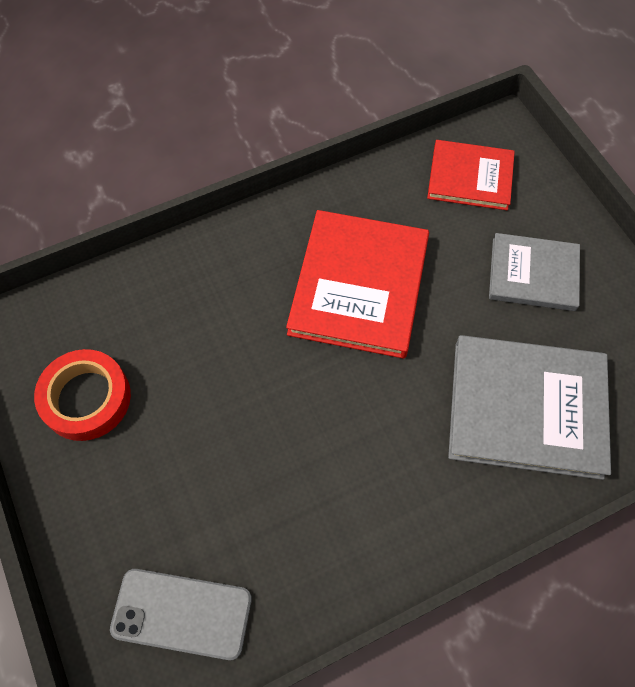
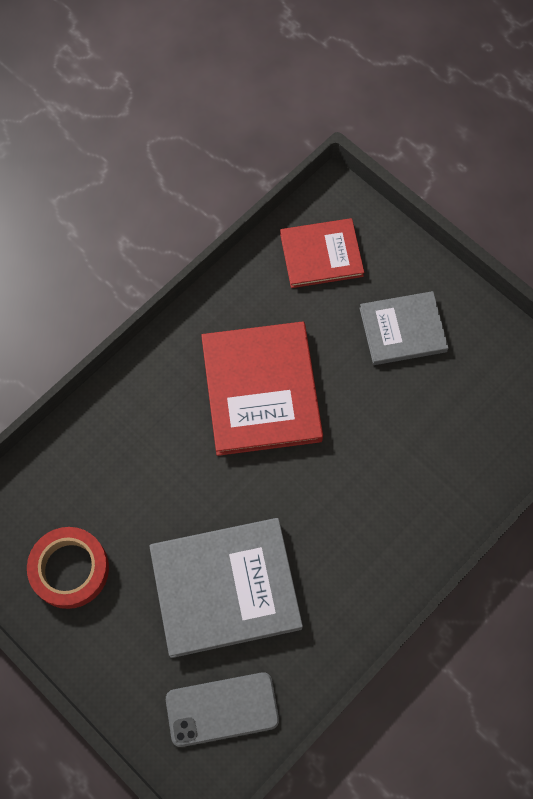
camera: 20 degrees left, 5 degrees up
grey book [448,335,611,480] -> grey book moved to [149,518,303,658]

